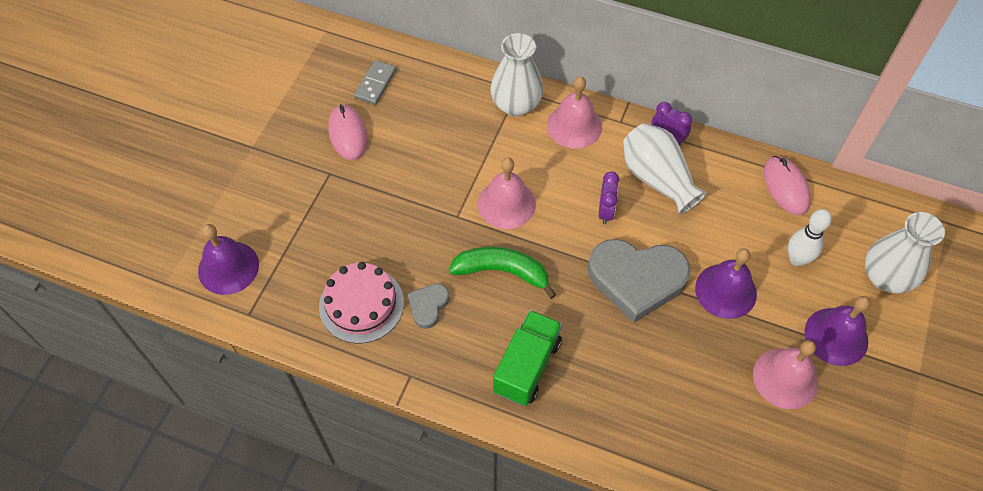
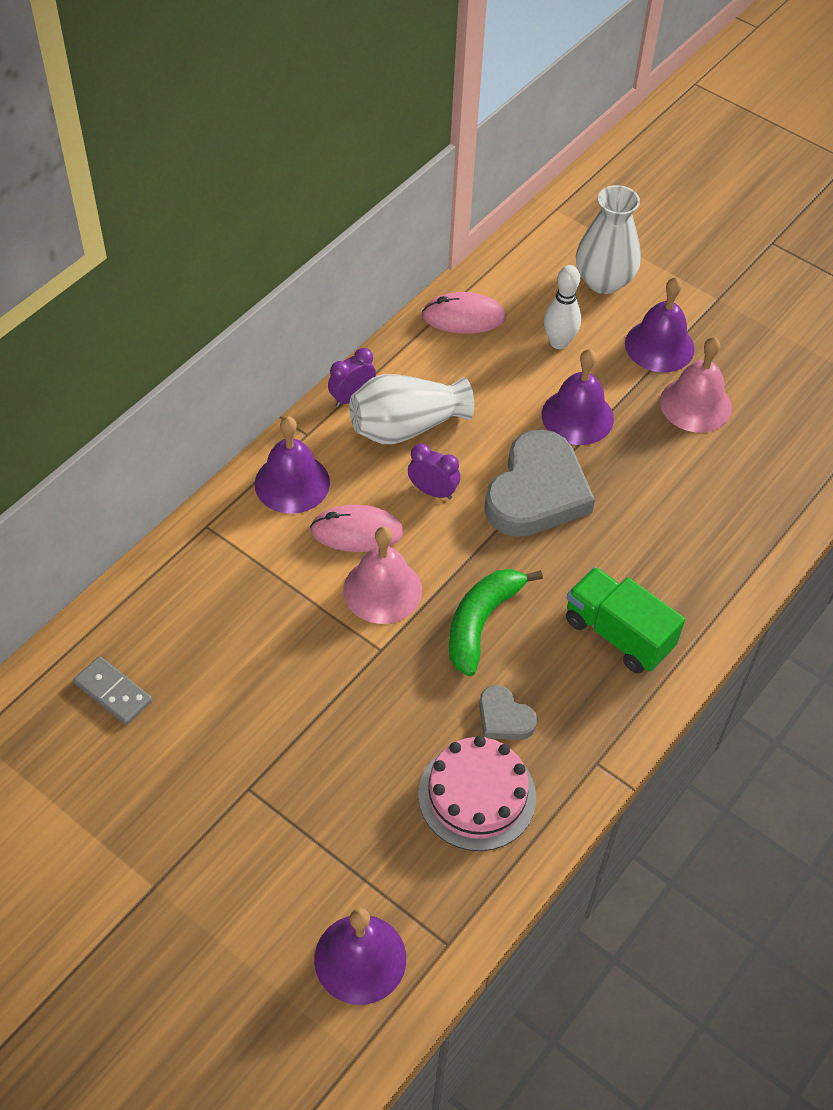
camera: 75 degrees left, 5 degrees down
pink mouse [328,104,367,160] -> pink mouse moved to [310,505,404,552]
white vase [491,33,543,116] -> none
pink bell [547,76,602,149] -> purple bell [255,417,330,514]

